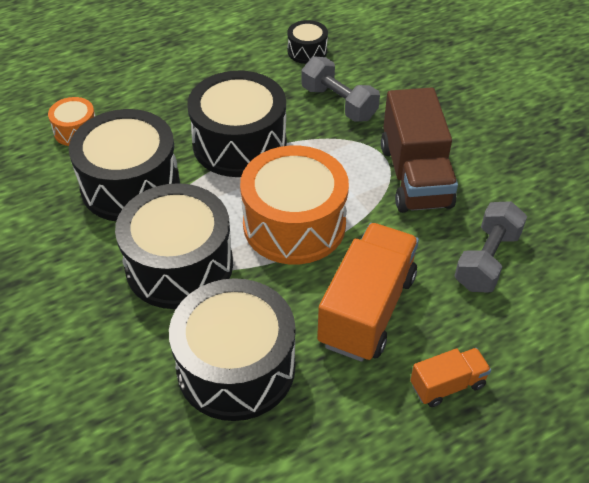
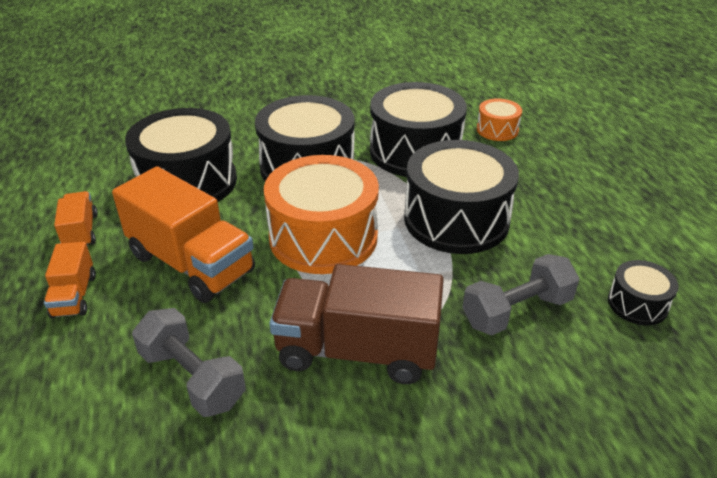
camera: 105 degrees right, 10 degrees down
none -> orange truck [54,191,98,247]

